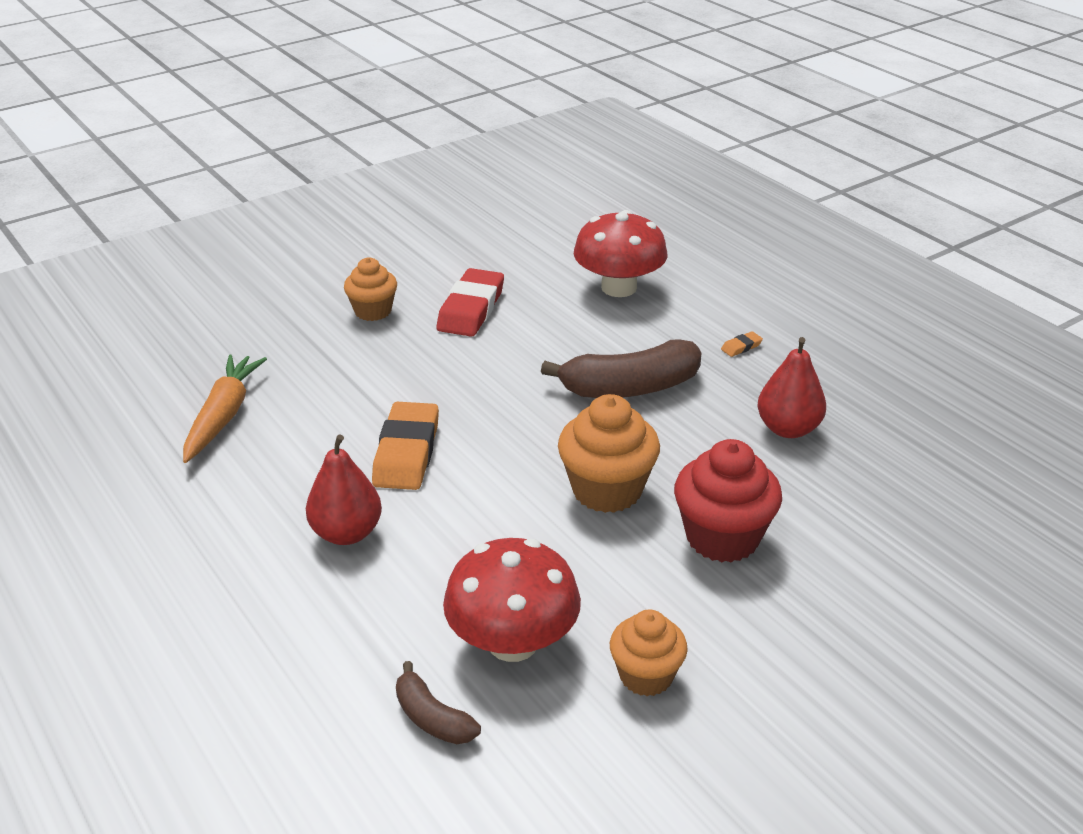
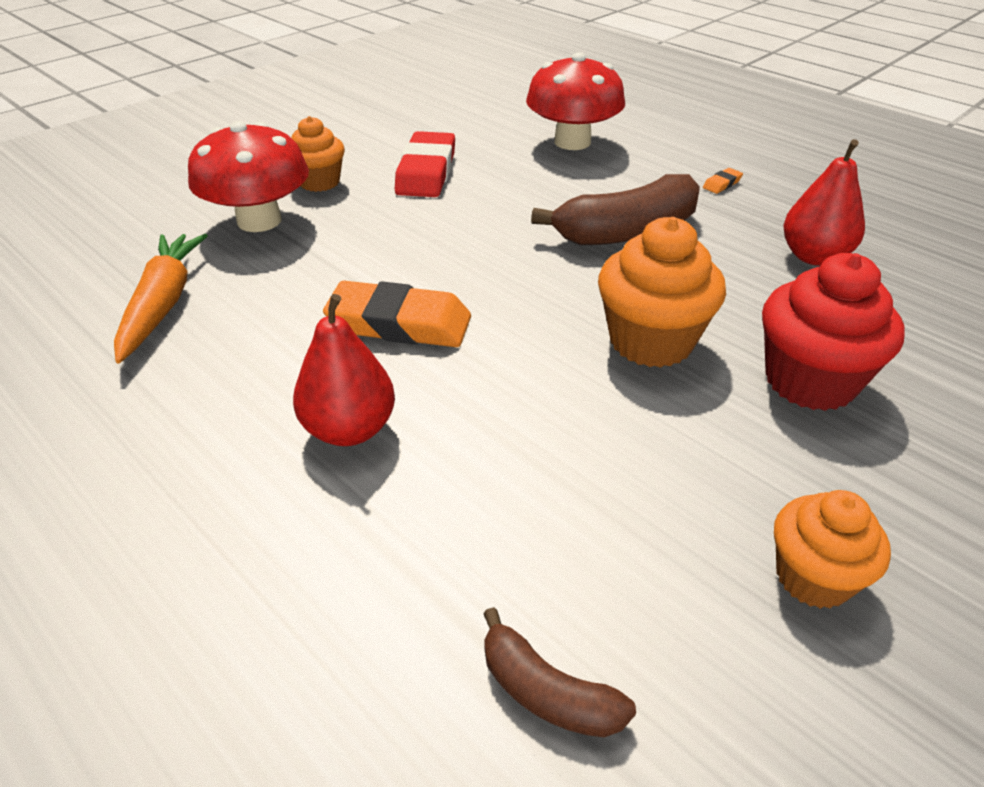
camera: 10 degrees left, 5 degrees up
orange eraser [372,402,439,490] -> orange eraser turned 75 degrees counterclockwise [323,281,471,347]
red mushroom [443,538,581,662] -> red mushroom moved to [188,121,309,232]

